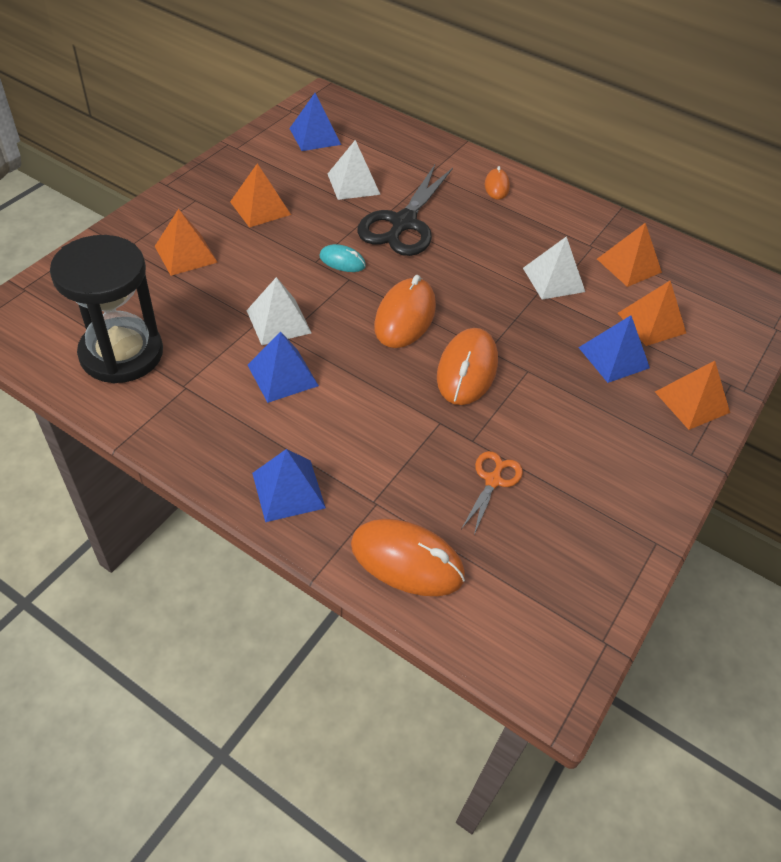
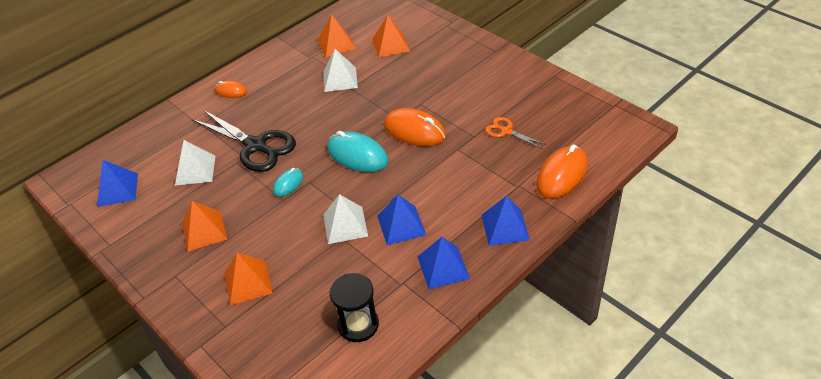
camera: 70 degrees left, 5 degrees down
black hourglass [50,235,163,383] -> black hourglass [330,273,379,342], size x0.61
orange mouse [374,275,436,348] -> turquoise mouse [328,131,389,172]
blue pyramid [578,315,650,383] -> blue pyramid moved to [418,237,470,289]
orange pyramid [655,361,730,430] -> none

